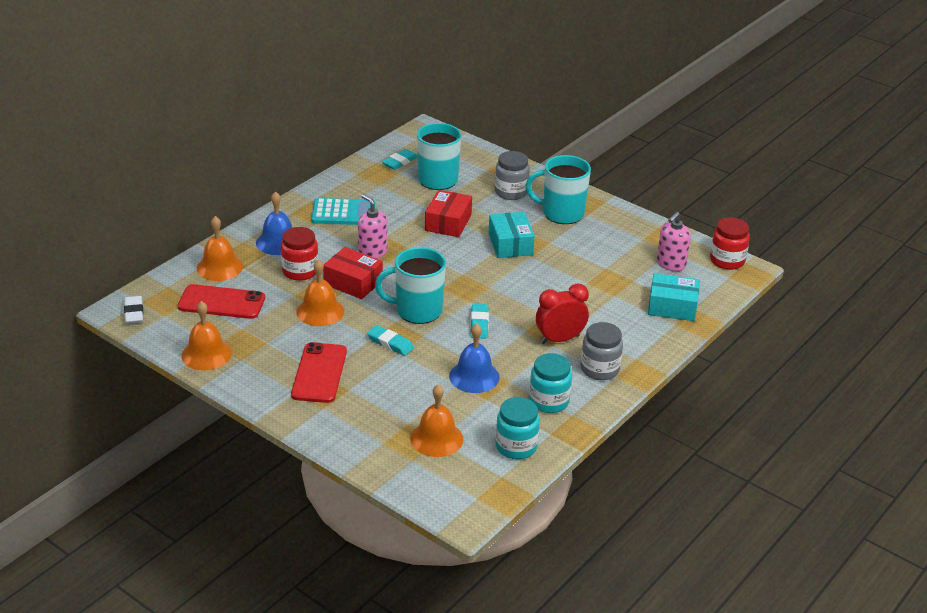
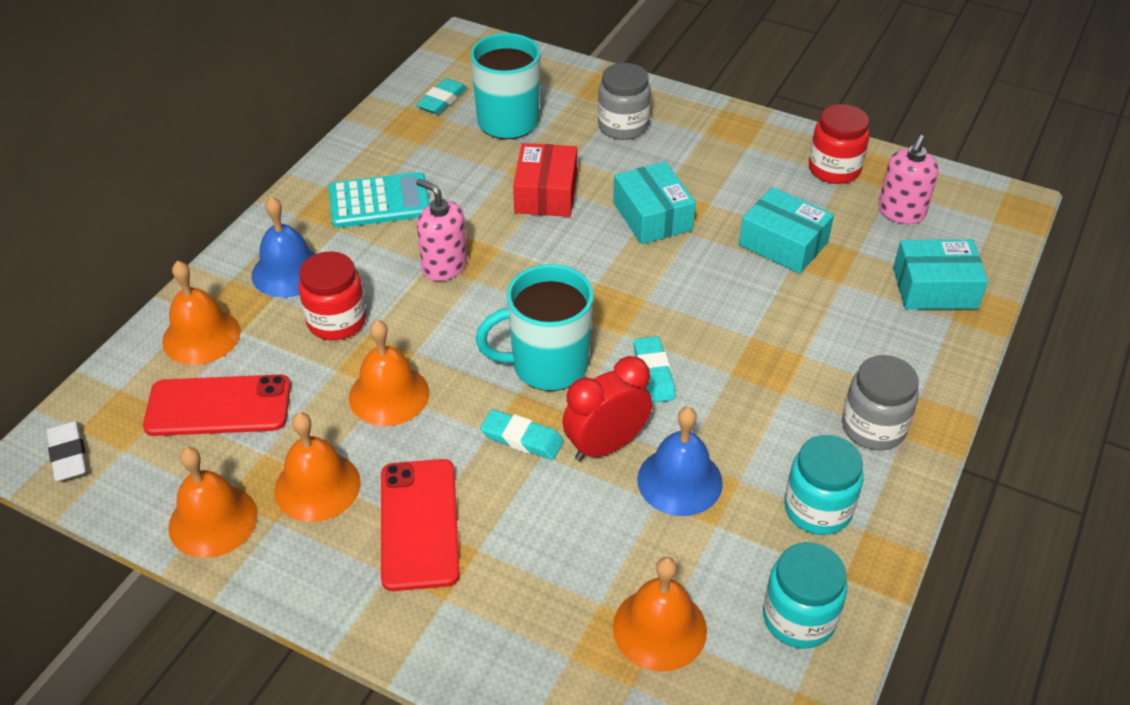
camera: 10 degrees left, 10 degrees up
red box [323,247,383,299] -> none
turquoise mug [525,155,591,224] -> none
red clock [536,284,589,344] -> red clock moved to [562,356,652,461]
red jar [710,217,750,270] -> red jar moved to [809,104,870,184]
none -> orange bell [274,412,361,522]
none -> turquoise box [739,187,834,274]

